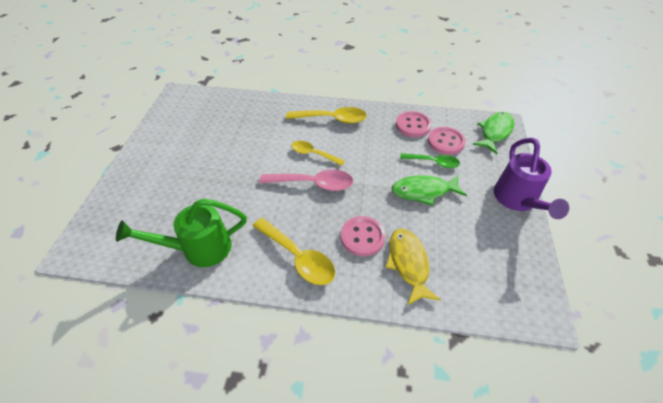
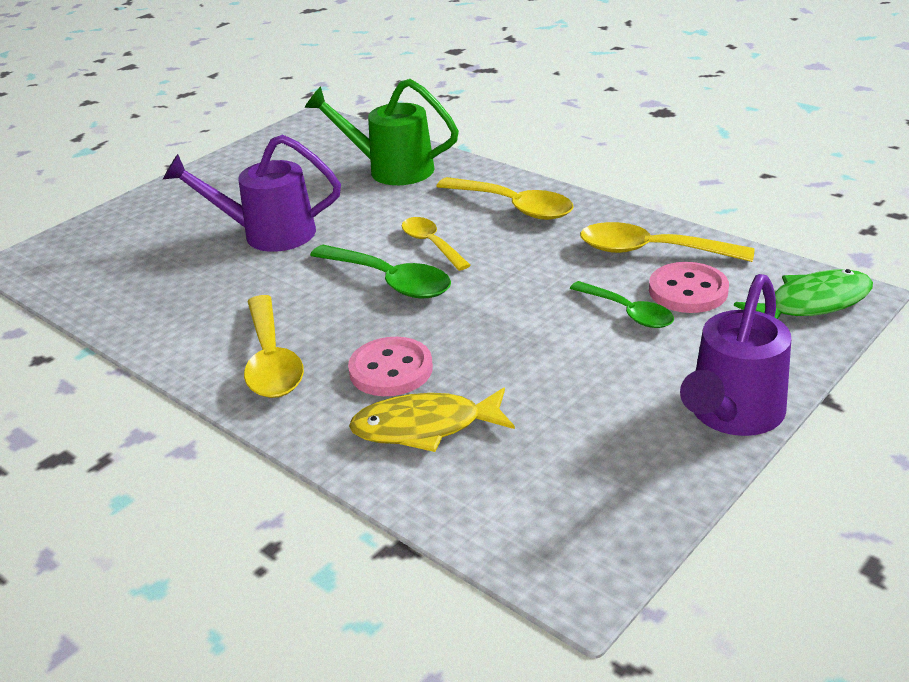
camera: 35 degrees right, 15 degrees down
green watering can [116,199,247,267] -> green watering can moved to [304,79,459,185]
pink spoon [259,170,353,191] -> green spoon [310,245,451,298]
yellow fish [385,229,441,305] -> yellow fish turned 120 degrees counterclockwise [349,388,515,452]
green fish [392,175,467,206] -> none
pink button [396,111,432,137] -> yellow spoon [580,222,755,262]
none -> purple watering can [163,134,341,252]

